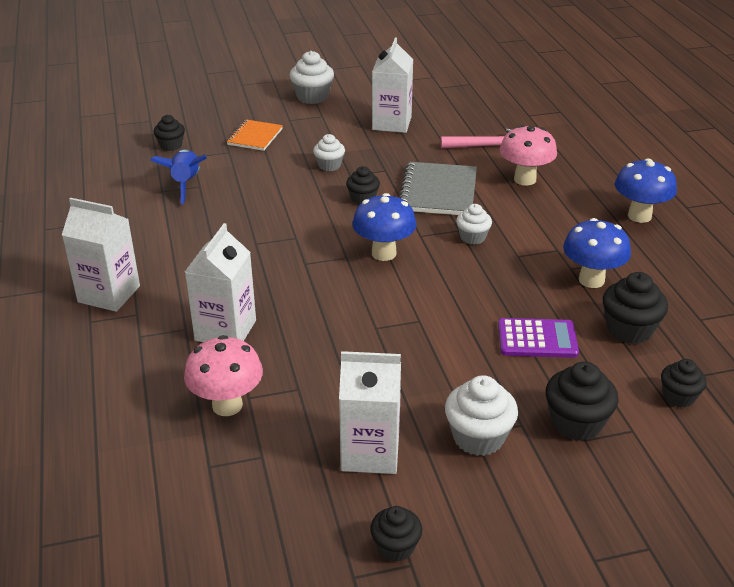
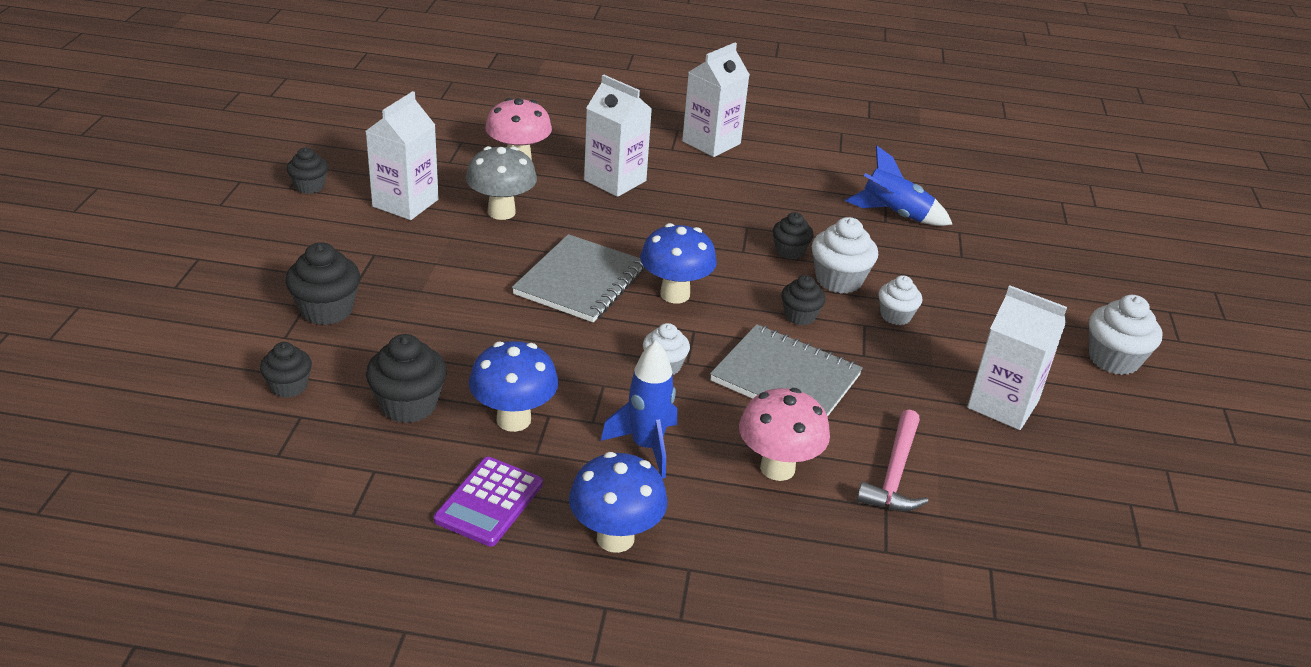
camera: 110 degrees right, 0 degrees up
black cupcake [154,115,185,151] -> black cupcake moved to [773,212,814,259]
orange notebook [226,120,283,151] -> none
white cupcake [445,375,518,456] -> white cupcake moved to [812,217,878,294]
purple calculator [498,318,579,358] -> purple calculator moved to [434,457,543,547]
none -> grey mushroom [466,146,537,220]
none -> grey notebook [512,234,645,322]
none -> blue rocket [601,340,677,479]

